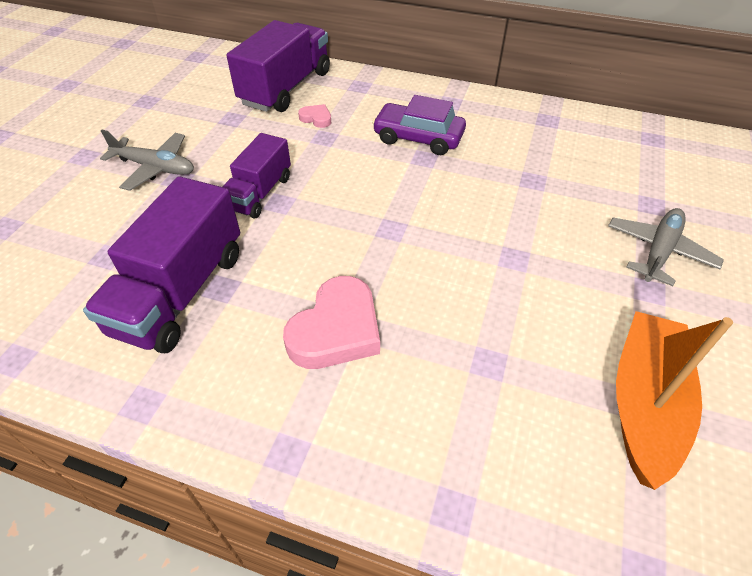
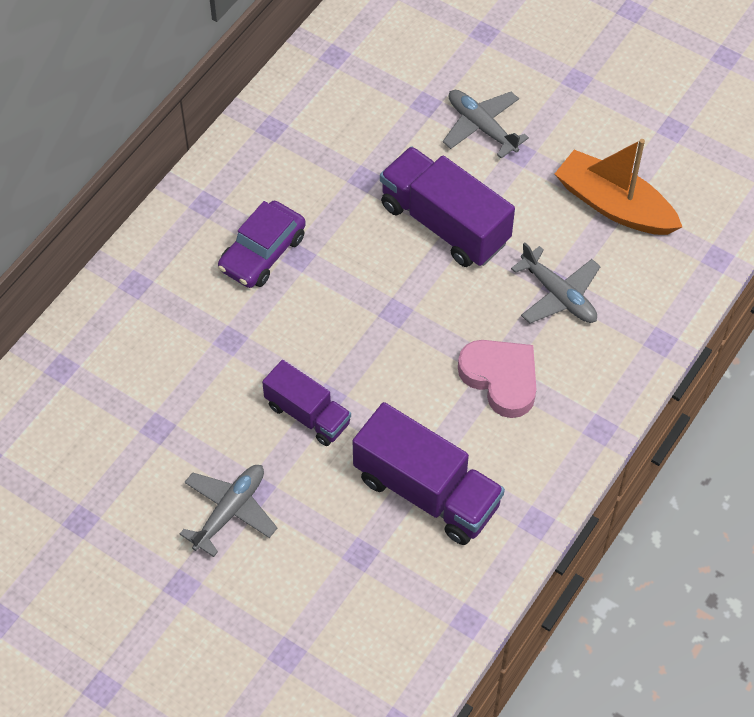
camera: 75 degrees left, 10 degrees up
purple truck [227,20,330,112] -> purple truck moved to [380,146,515,267]
pink heart [298,104,331,128] -> none
none -> grey plane [511,243,601,323]

